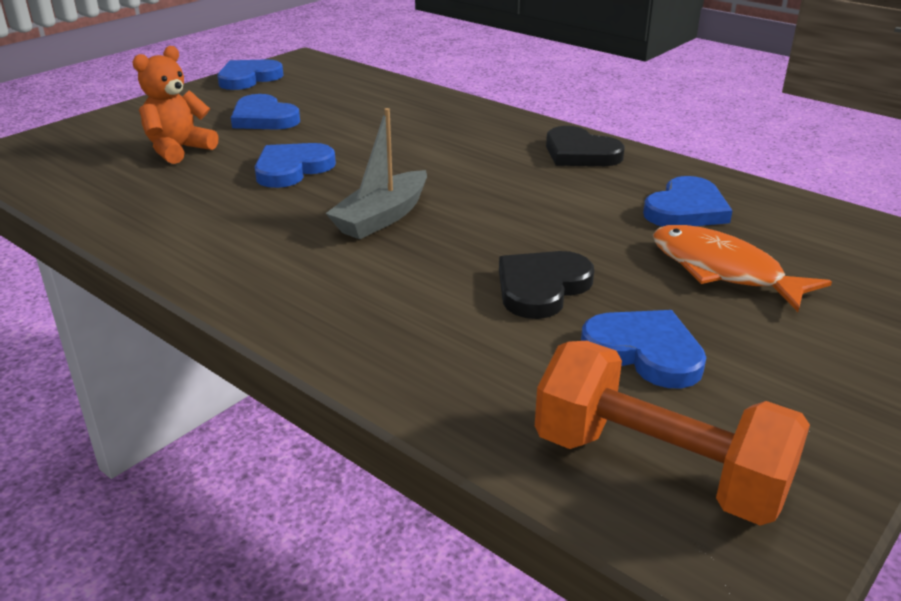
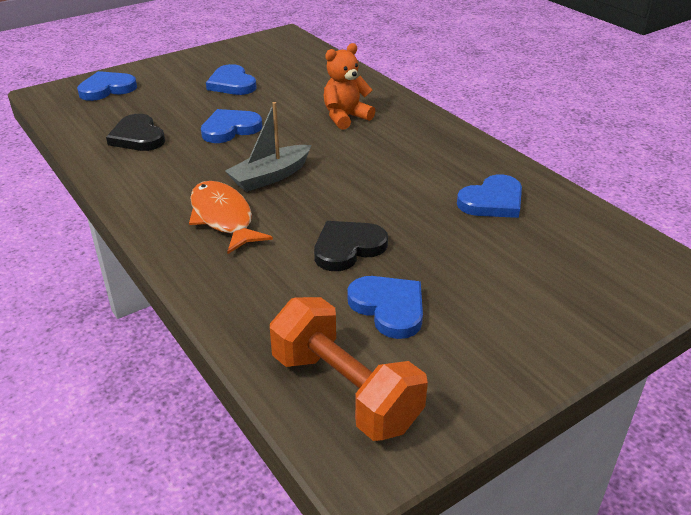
camera: 15 degrees right, 5 degrees up
orange teddy bear [132,46,218,164] -> orange teddy bear moved to [324,43,375,130]
blue heart [218,59,284,90] -> blue heart moved to [77,71,137,101]
black heart [546,126,625,166] -> black heart moved to [106,114,165,151]
orange fish [653,225,832,312] -> orange fish moved to [189,181,273,254]

